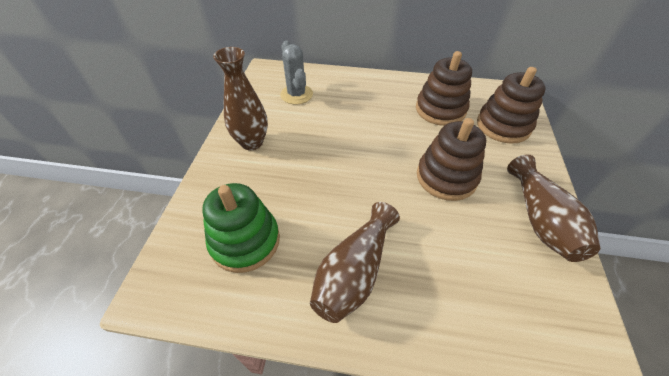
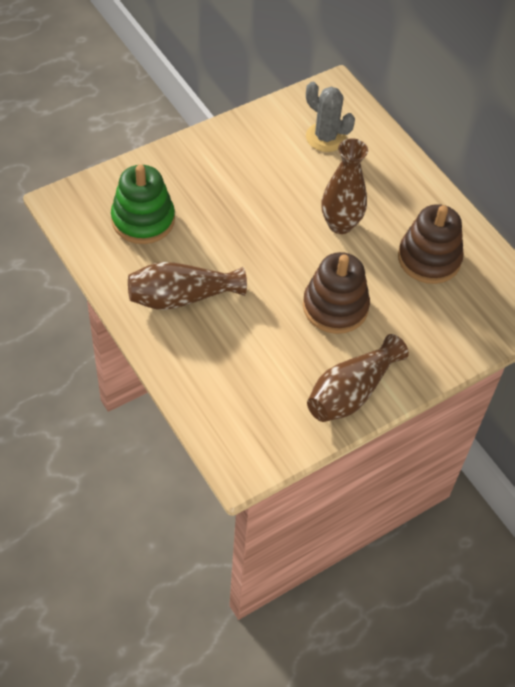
camera: 45 degrees right, 5 degrees up
brown vase [213,47,268,150] -> brown vase moved to [321,138,368,234]
grey cactus [280,41,313,104] -> grey cactus turned 75 degrees counterclockwise [306,82,355,152]
brown stacking toy [477,67,545,144] -> none

